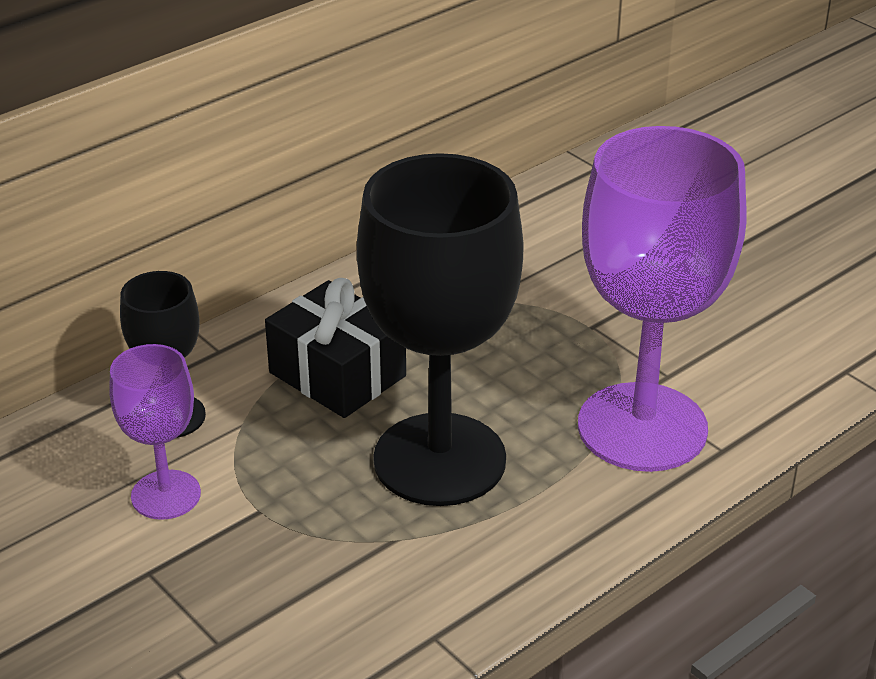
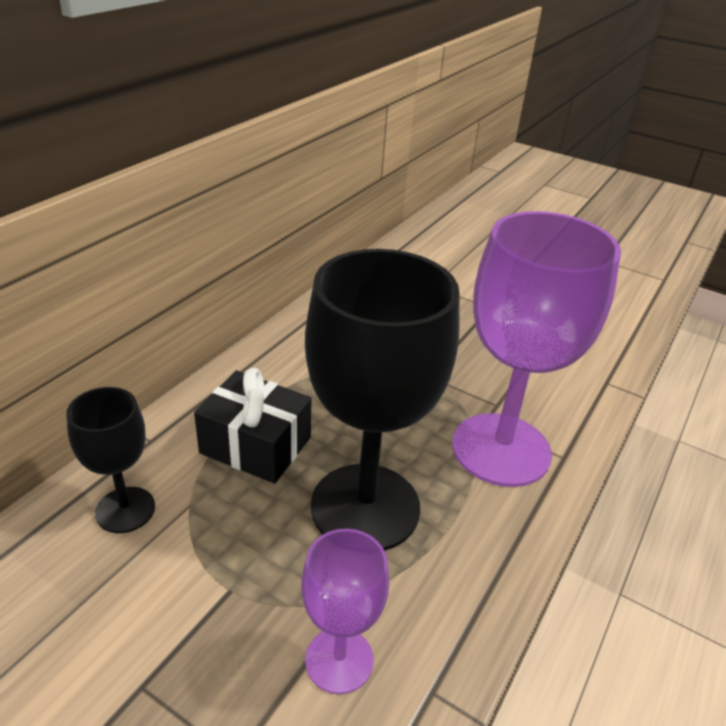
camera: 20 degrees left, 0 degrees up
purple goblet [109,344,201,520] -> purple goblet moved to [301,529,389,694]

